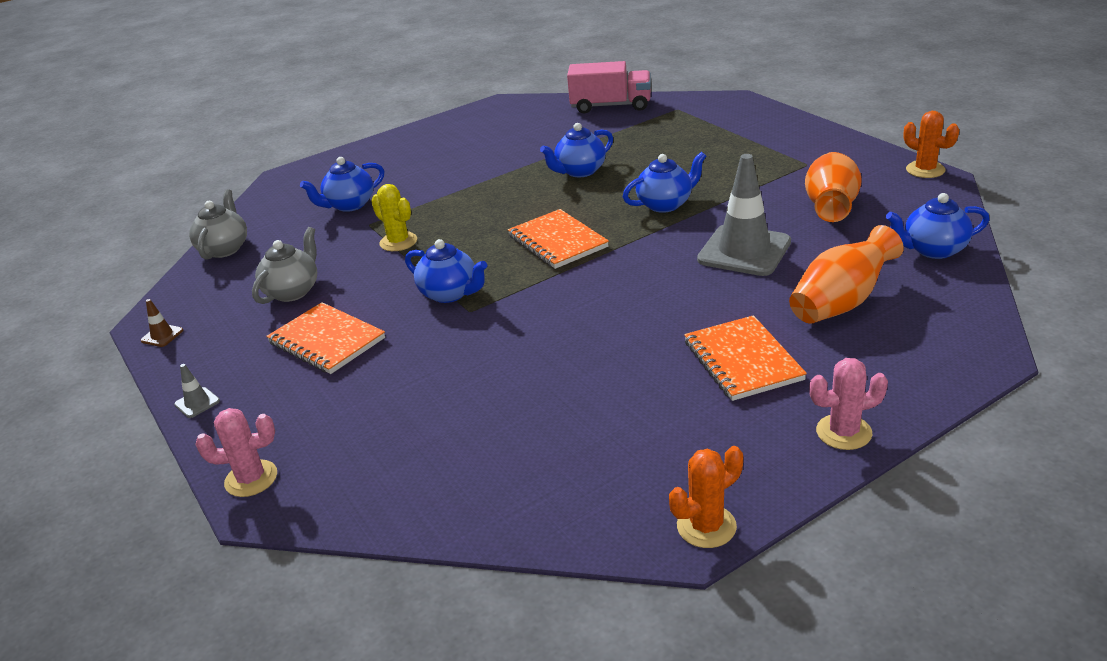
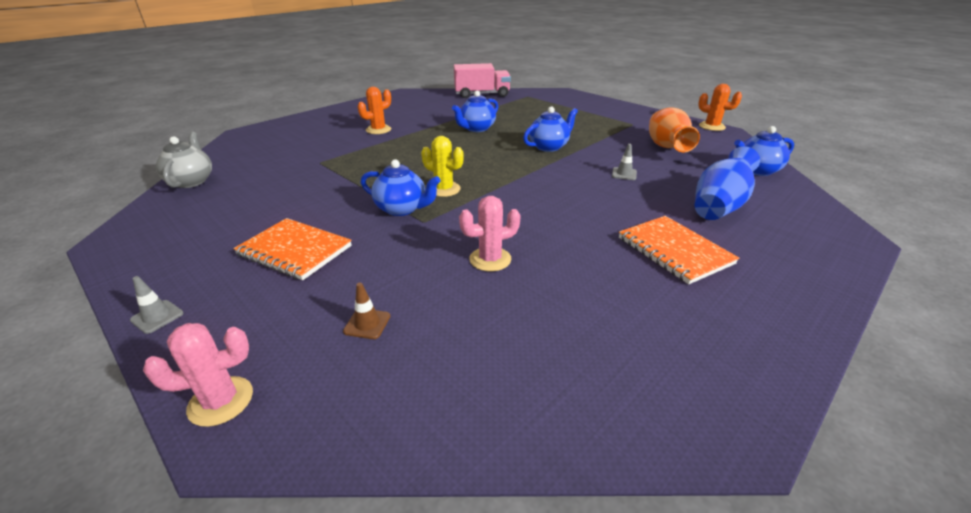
camera: 15 degrees left, 0 degrees up
brown traffic cone [141,299,183,347] -> brown traffic cone moved to [343,283,390,339]
grey teapot [252,227,317,304] -> none
blue teapot [300,157,384,212] -> none
yellow cactus [371,184,417,251] -> yellow cactus moved to [421,136,464,197]
orange notebook [508,209,609,269] -> none
orange cactus [669,446,743,548] -> orange cactus moved to [358,87,391,134]
grey traffic cone [697,154,791,276] -> grey traffic cone [612,144,637,180], size x0.40
orange vase [789,225,904,324] -> blue vase [695,146,760,220]
pink cactus [809,358,888,450] -> pink cactus moved to [459,196,521,271]

